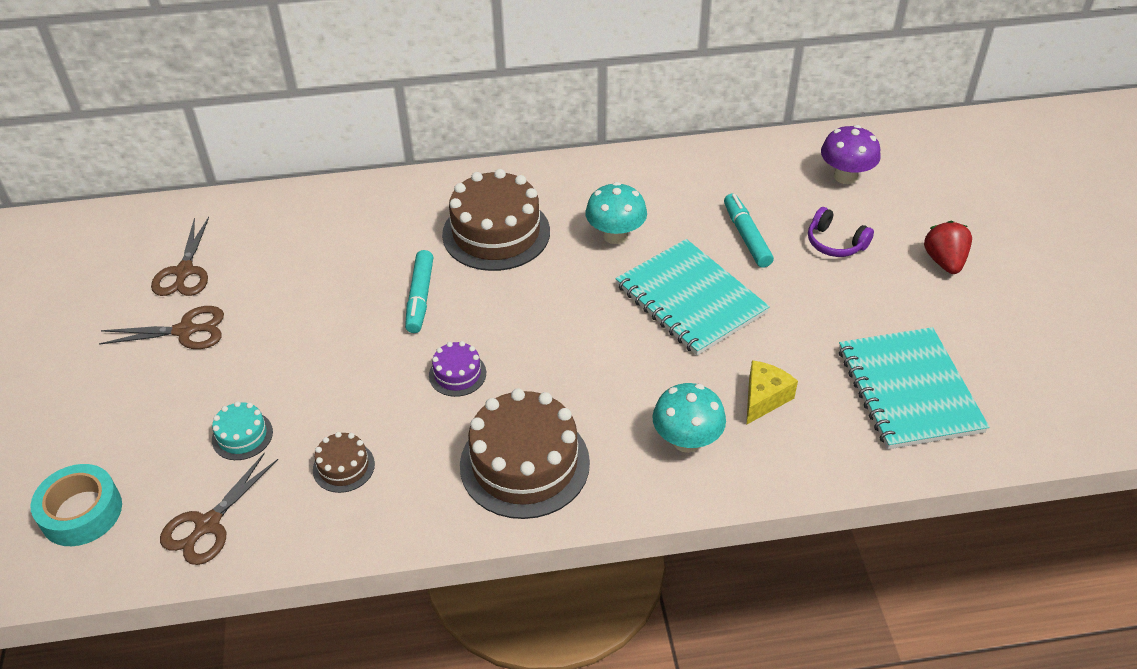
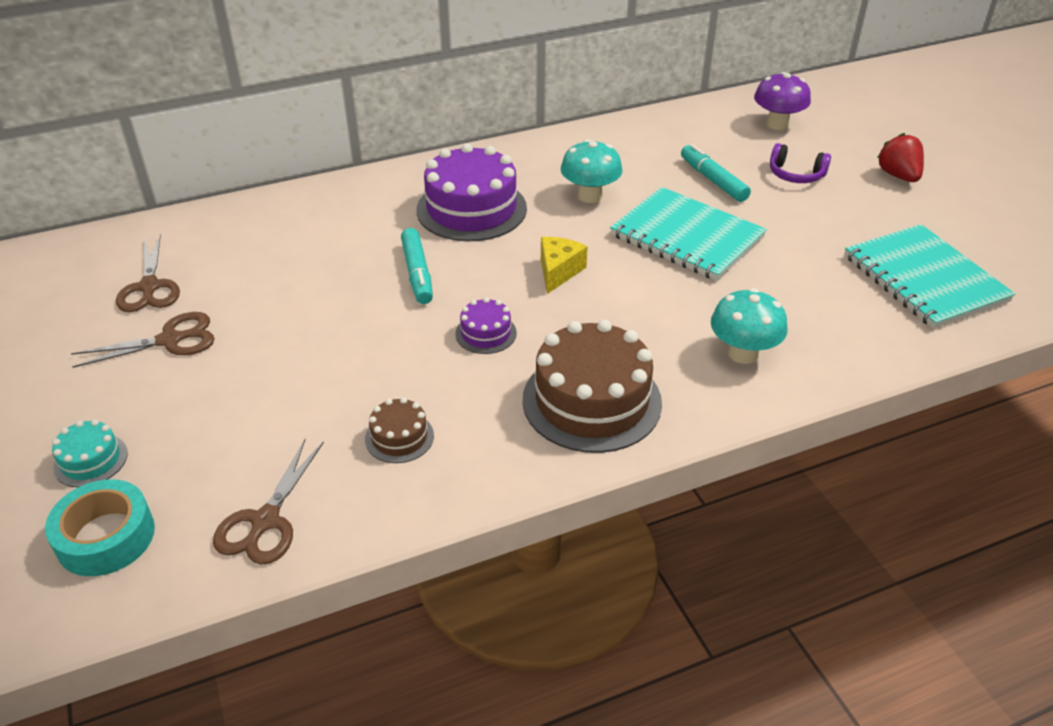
camera: 15 degrees left, 5 degrees down
turquoise cake [212,401,273,460] -> turquoise cake moved to [52,419,128,487]
brown cake [442,169,550,271] -> purple cake [416,143,527,241]
yellow cheese [746,360,798,425] -> yellow cheese moved to [541,237,588,294]

